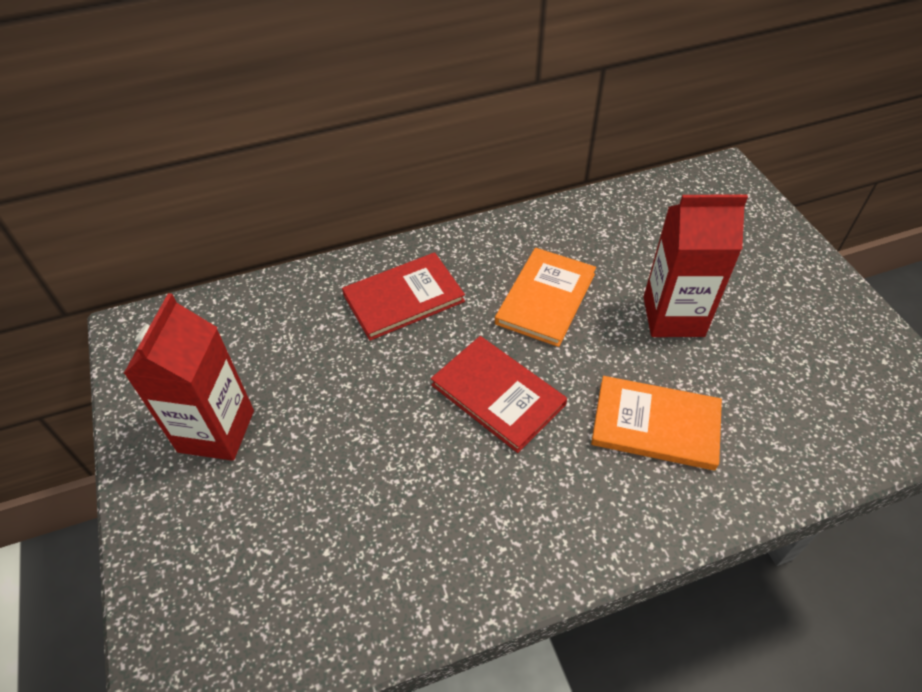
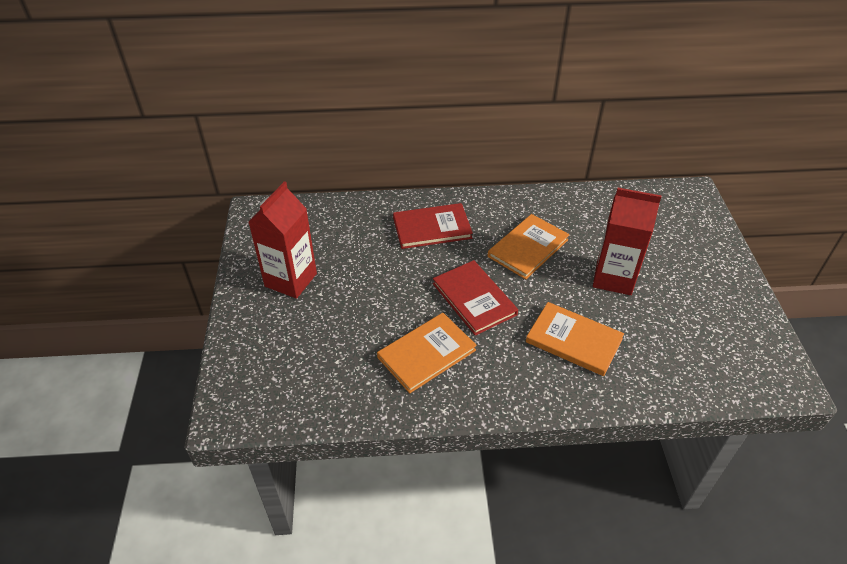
camera: 15 degrees right, 5 degrees down
none -> orange book [377,313,477,393]

